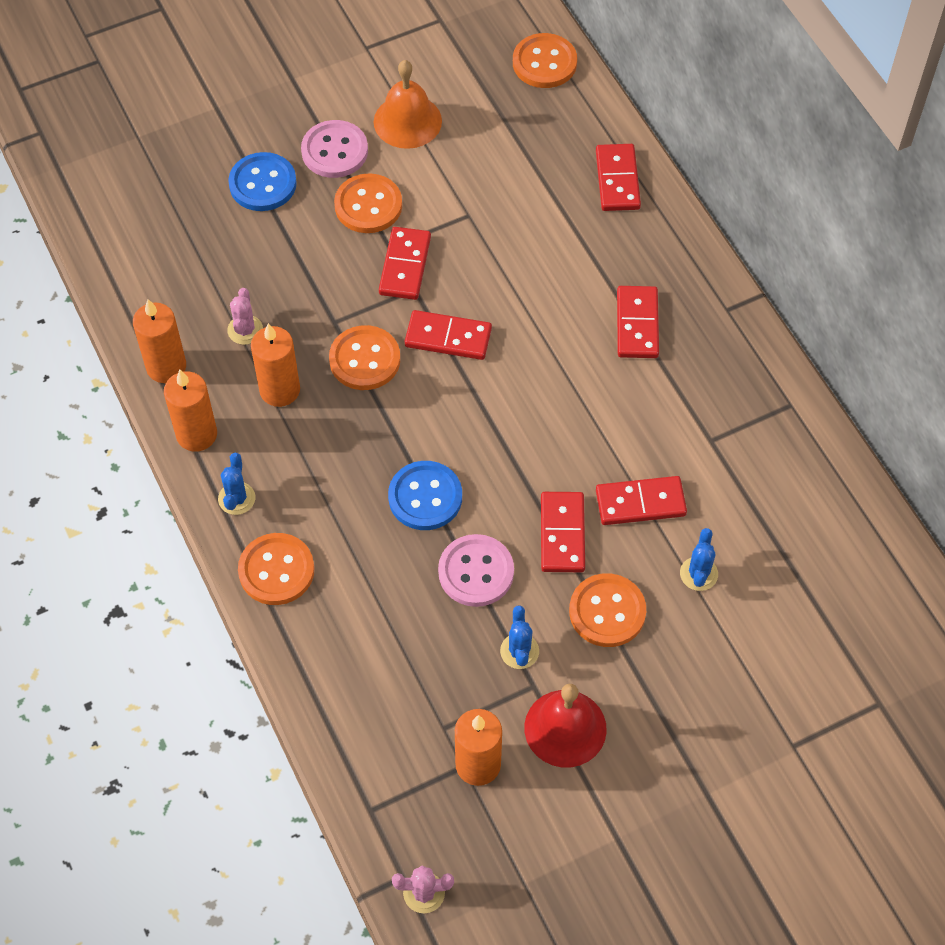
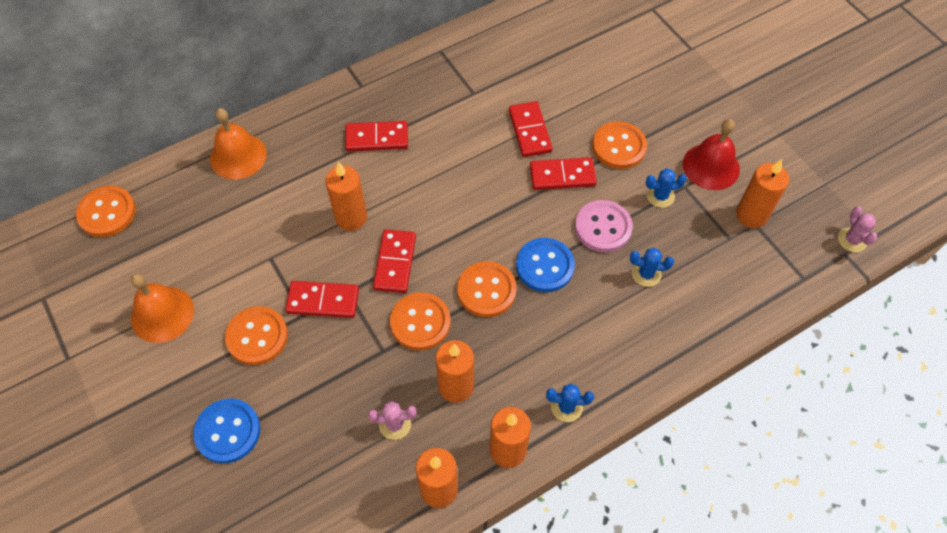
camera: 95 degrees left, 0 degrees up
orange button [238,533,315,605] -> orange button moved to [457,261,517,317]
pink button [301,120,368,178] -> none
red domino [596,144,641,211] -> orange bell [210,108,267,180]
blue cactus [680,528,718,591] -> blue cactus moved to [630,248,674,287]
none -> orange candle [325,162,367,231]

